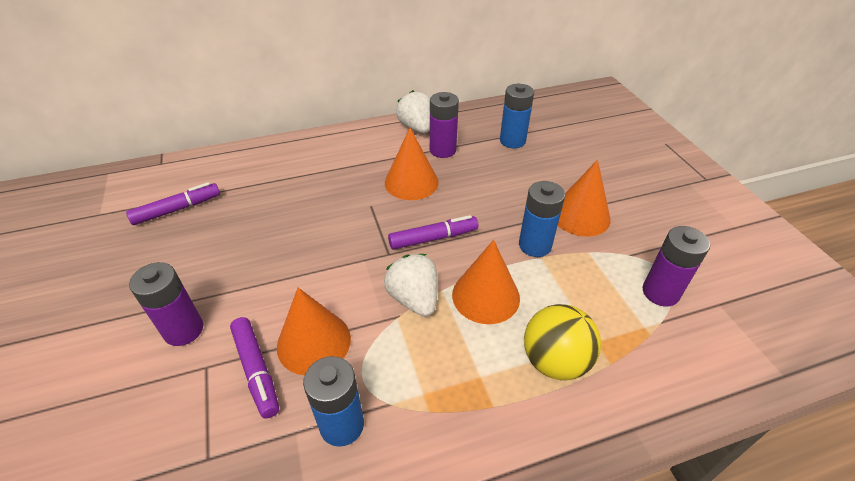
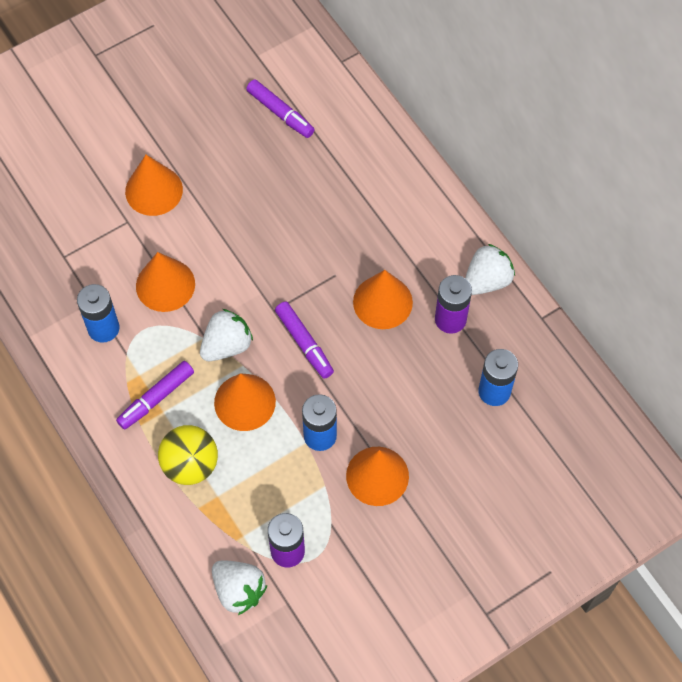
camera: 75 degrees right, 20 degrees up
purple battery [129,262,203,346] -> orange cone [125,155,183,216]
purple marker [230,317,279,418] -> purple marker moved to [116,361,194,430]
none -> white strawberry [212,560,267,615]

